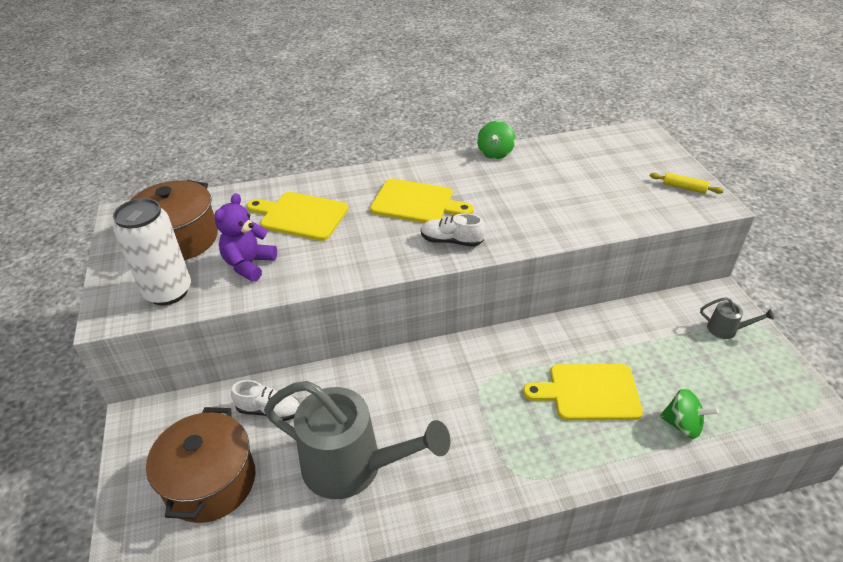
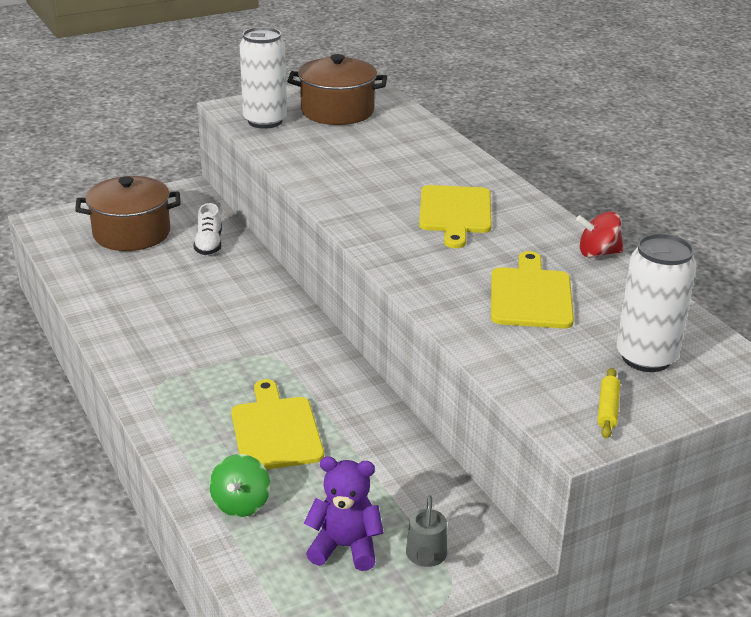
camera: 75 degrees right, 10 degrees down
purple teddy bear [214,193,277,282] -> purple teddy bear moved to [304,456,384,571]
yellow cutting board [247,192,349,241] -> yellow cutting board moved to [491,251,574,329]
grey watering can [264,381,451,499] -> none
white shoe [421,213,485,247] -> none
green spinning top [477,121,515,159] -> red spinning top [576,211,624,258]
none -> white can [617,234,696,372]

